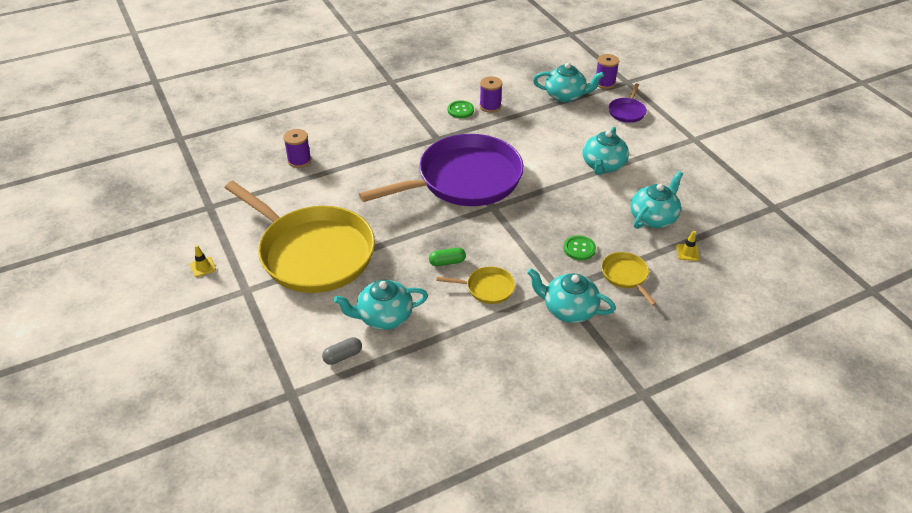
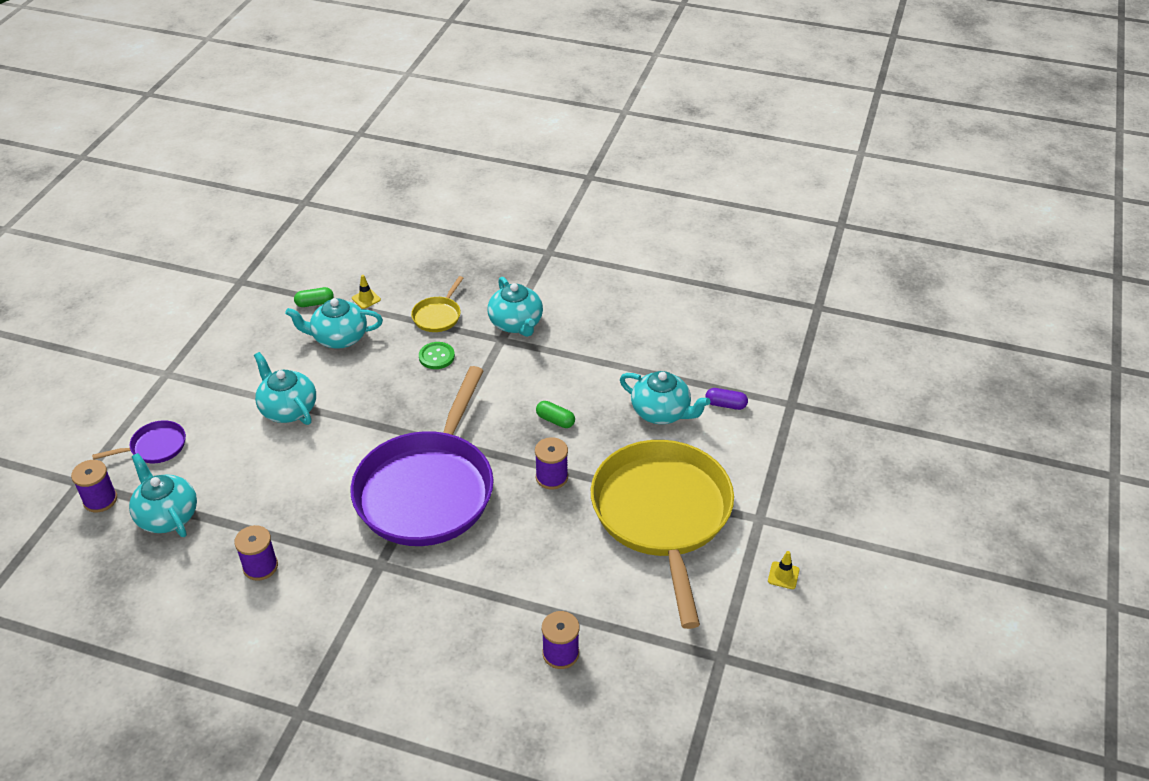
camera: 135 degrees left, 0 degrees up
grey capsule [322,337,362,365] -> purple capsule [705,388,748,410]
purple pan [359,134,524,206] -> purple pan turned 90 degrees counterclockwise [350,366,494,546]
yellow pan [436,266,515,304] -> none
green button [448,100,474,118] -> none
turquoise teapot [583,127,629,175] -> turquoise teapot turned 105 degrees counterclockwise [254,352,316,425]
none -> green capsule [294,287,334,307]
none -> purple spool [535,437,568,489]

